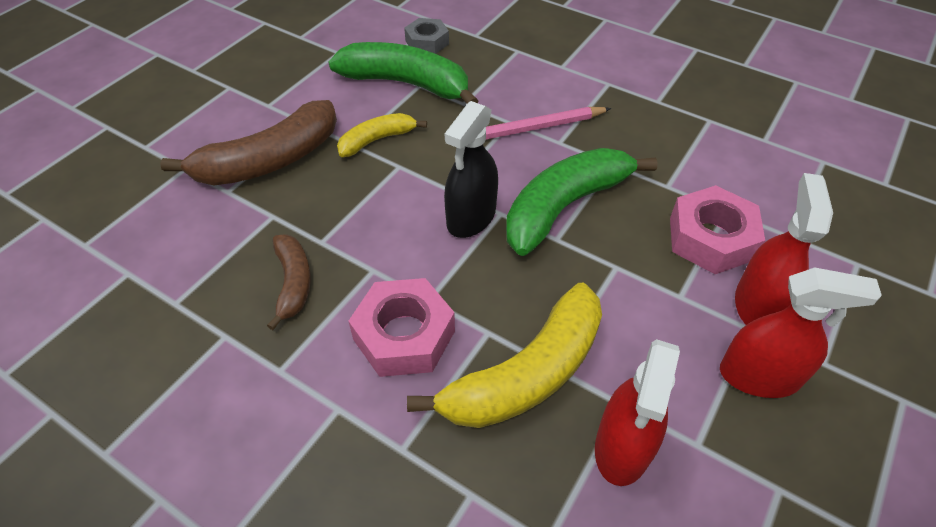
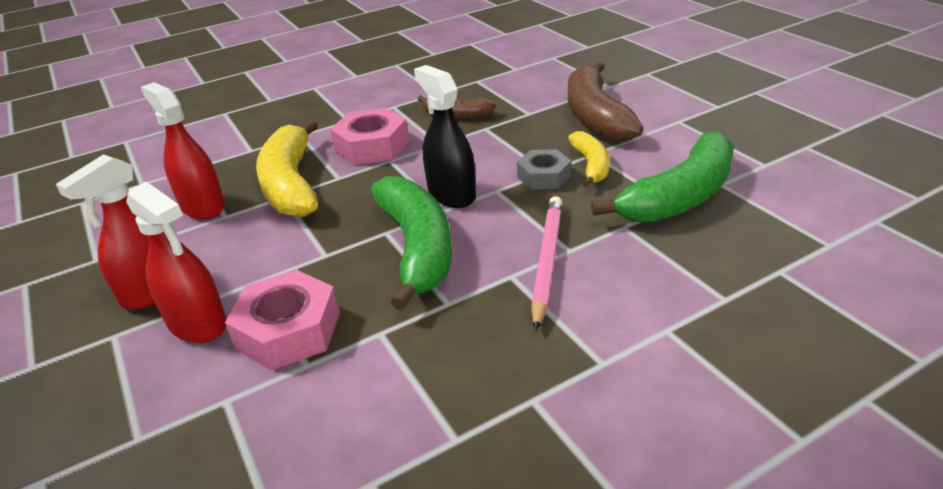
camera: 120 degrees right, 15 degrees down
grey nut [404,18,449,54] -> grey nut moved to [517,149,571,190]

